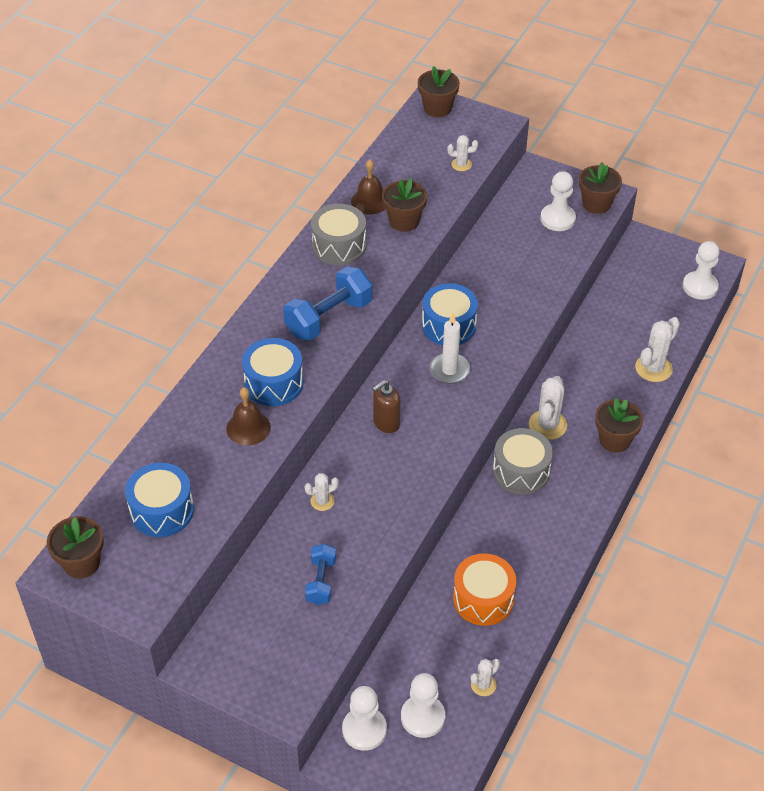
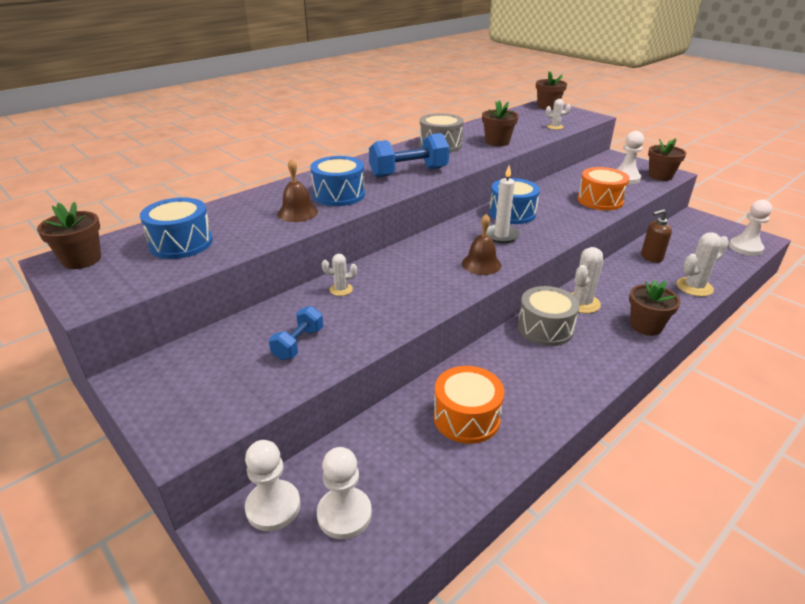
camera: 20 degrees right, 15 degrees down
brown bell [351,160,385,214] -> brown bell moved to [462,214,501,275]
brown soap dispenser [372,380,400,433] -> brown soap dispenser moved to [641,209,672,263]
white cactus [471,659,500,696] -> none
none -> orange drum [578,167,630,210]

